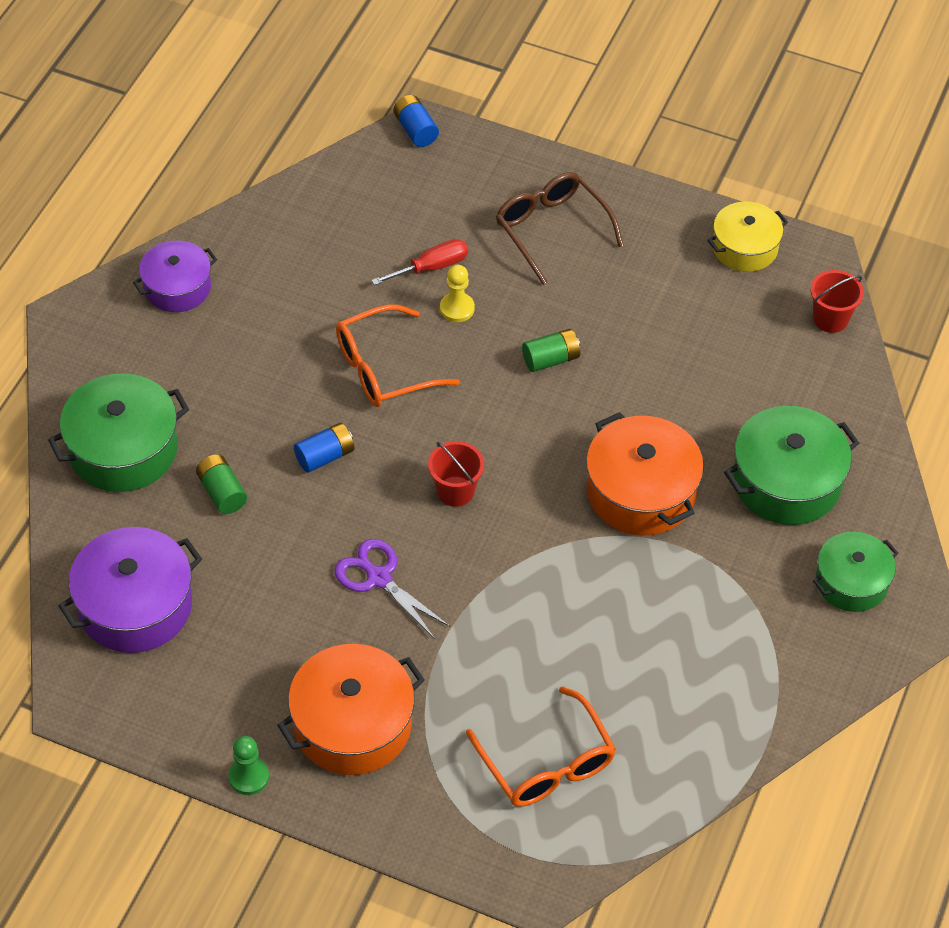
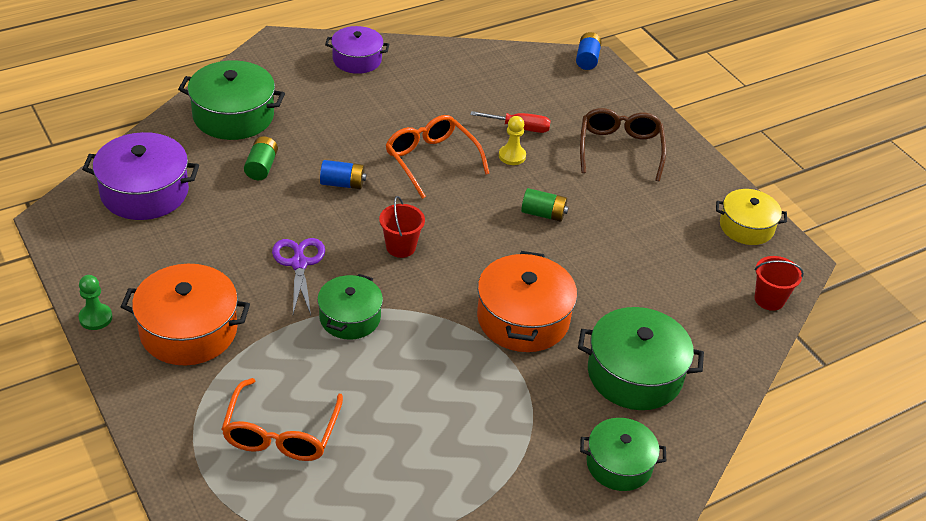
camera: 35 degrees right, 10 degrees down
orange glasses [336,305,460,407] -> orange glasses turned 45 degrees clockwise [386,115,490,199]
none -> green pot [317,274,383,340]

